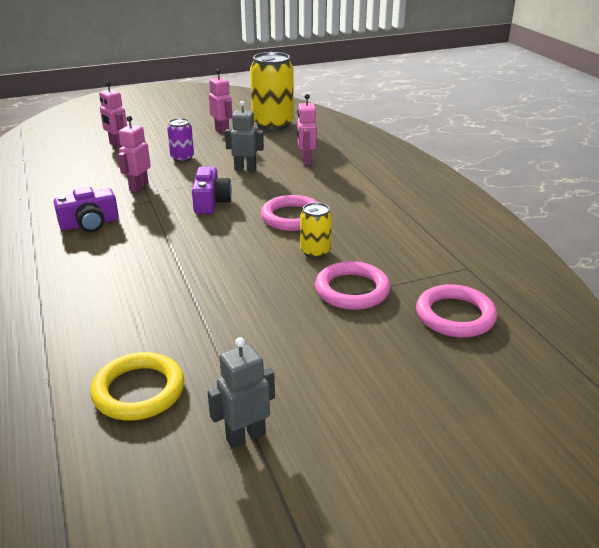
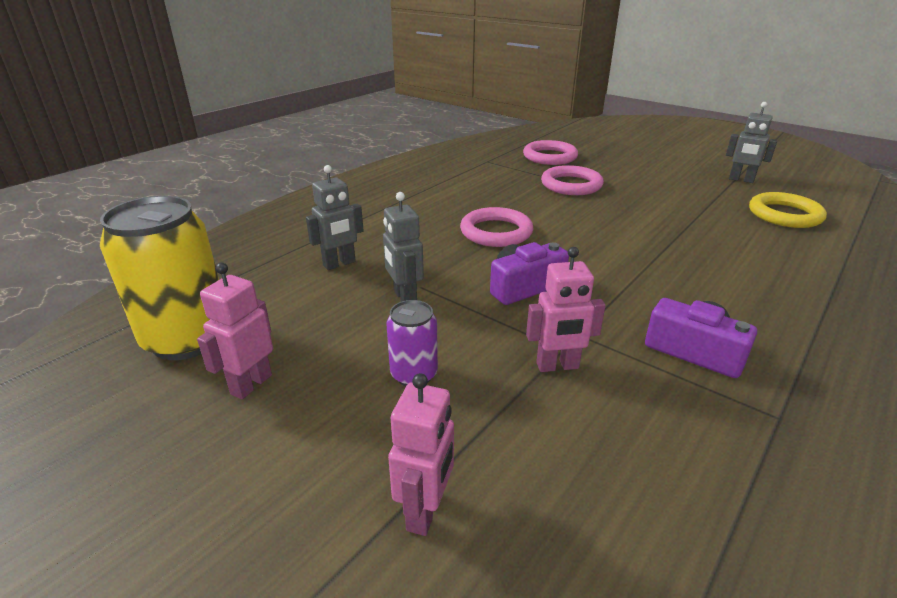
camera: 120 degrees left, 0 degrees up
pink robot [297,94,317,165] -> grey robot [306,165,364,270]
yellow can [300,202,332,258] -> none

